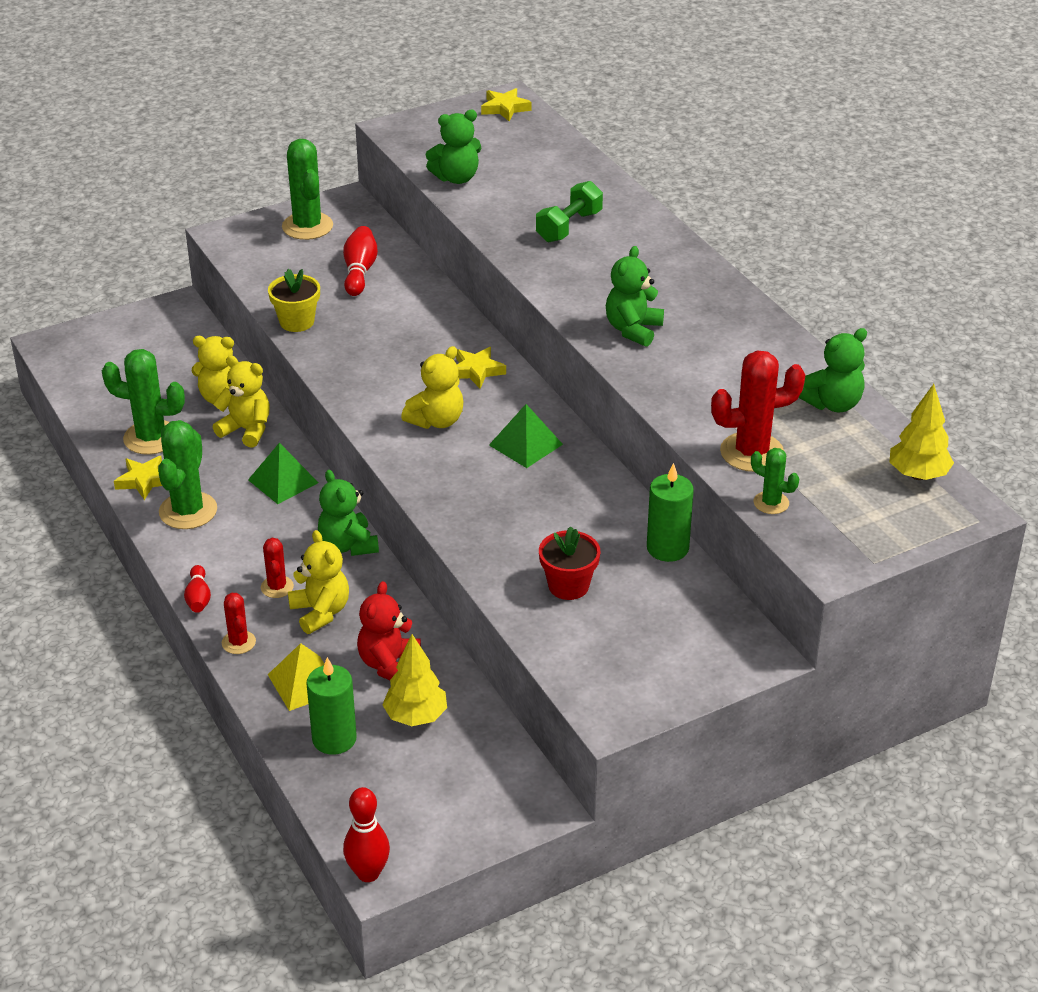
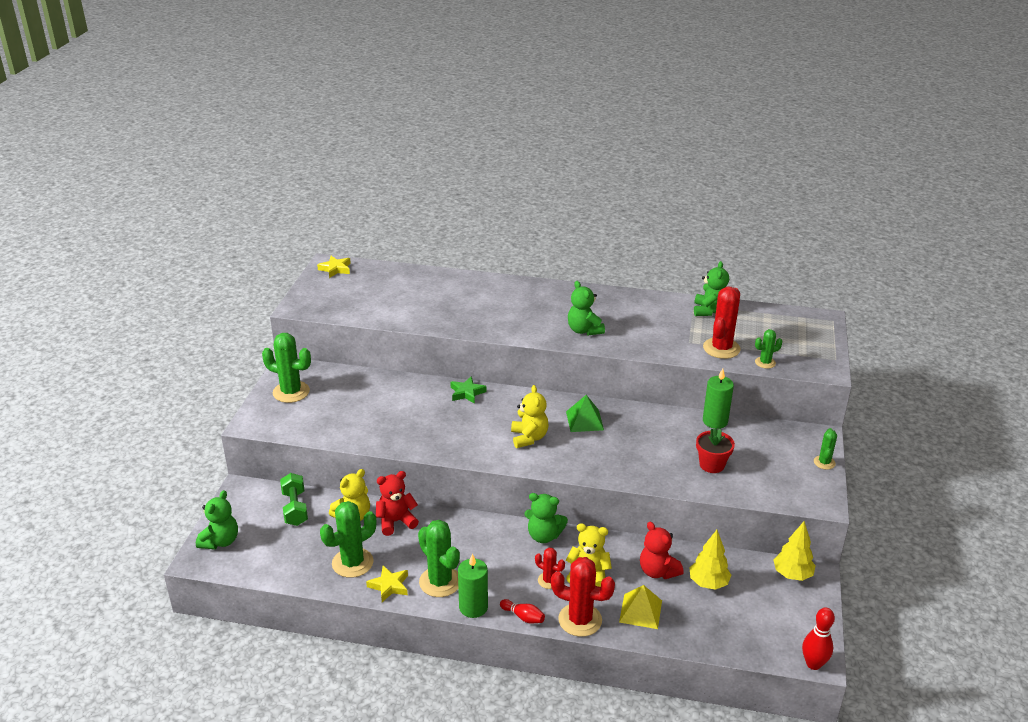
camera: 50 degrees left, 5 degrees down
yellow teddy bear [213,355,270,448] -> red teddy bear [376,471,419,536]
red cactus [222,593,256,654] -> red cactus [551,557,615,637], size x1.84
green pyramid [248,443,319,504] -> none
yellow flower pot [268,269,320,332] -> none
green candle [306,657,357,755] -> green candle moved to [458,554,488,618]
red bowling pin [343,226,378,296] -> none
green teddy bear [425,110,481,184] -> green teddy bear moved to [196,490,238,549]
yellow star [456,347,506,388] -> none
green dumbbell [536,181,603,242] -> green dumbbell moved to [280,473,308,526]
yellow tree [890,384,954,480] -> yellow tree moved to [774,521,816,581]
none -> green star [451,376,487,404]
none -> green cactus [814,428,837,470]

